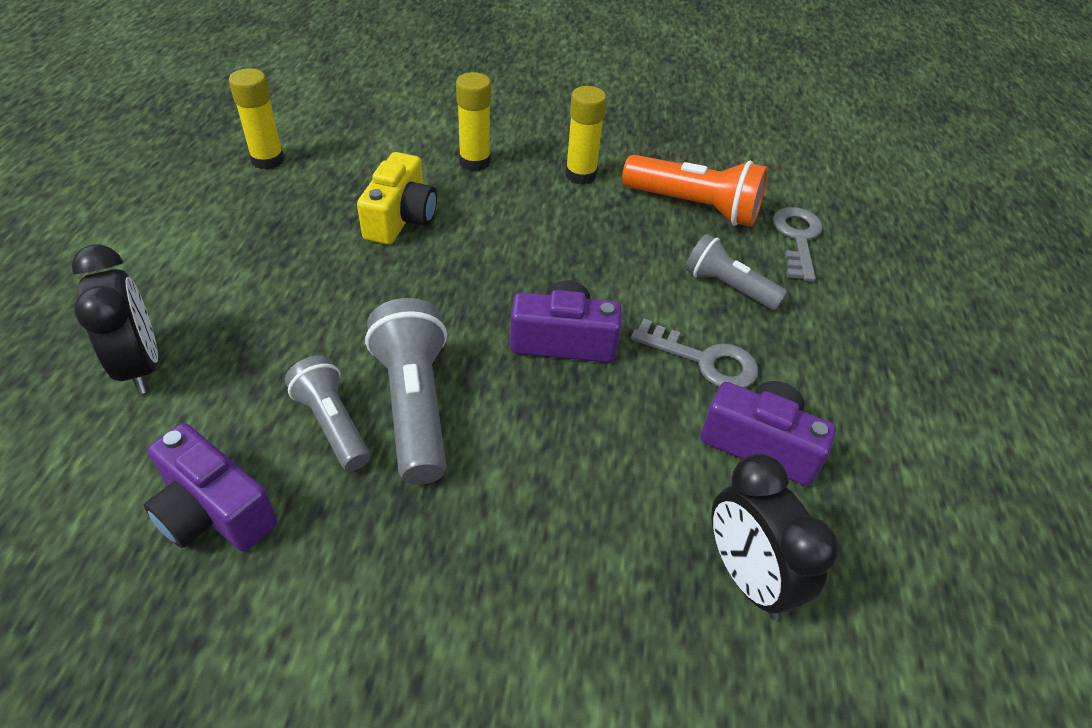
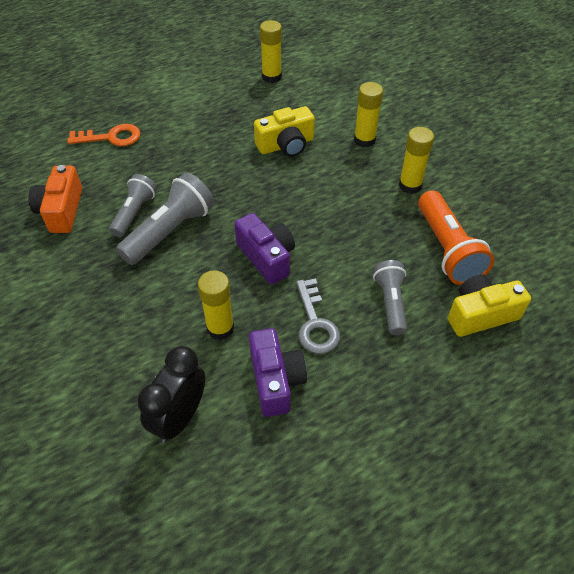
camera: 55 degrees right, 5 degrees up
black clock [72,245,158,394] -> orange key [67,124,140,146]
purple camera [144,423,278,552] -> orange camera [28,165,82,233]
grey key [773,207,823,281] -> yellow camera [448,275,531,337]
none -> yellow glue stick [198,270,234,340]

